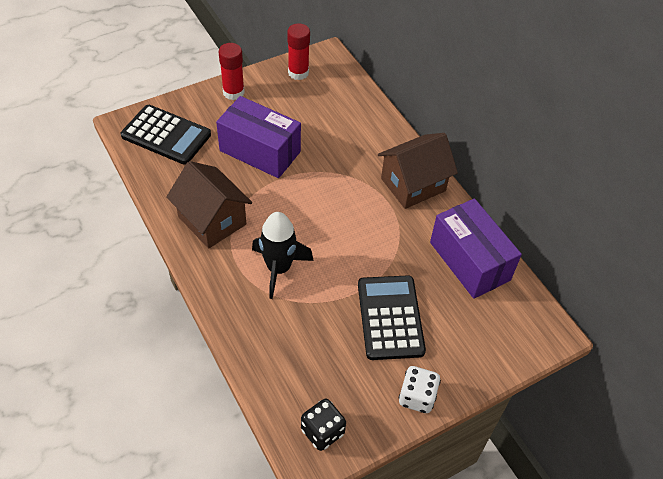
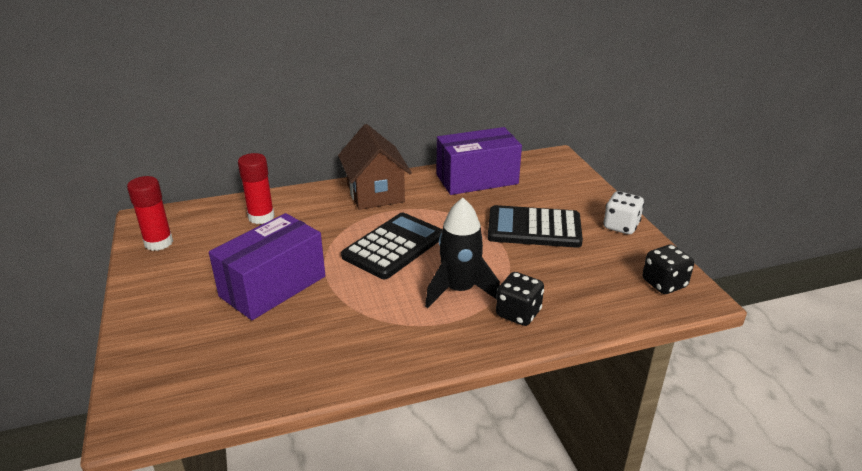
camera: 75 degrees left, 20 degrees down
black calculator [121,105,211,165] -> black calculator moved to [341,213,443,279]
brown house [166,161,252,248] -> none
red glue stick [219,43,245,100] -> red glue stick moved to [238,153,275,224]
none -> black dice [496,272,544,326]

